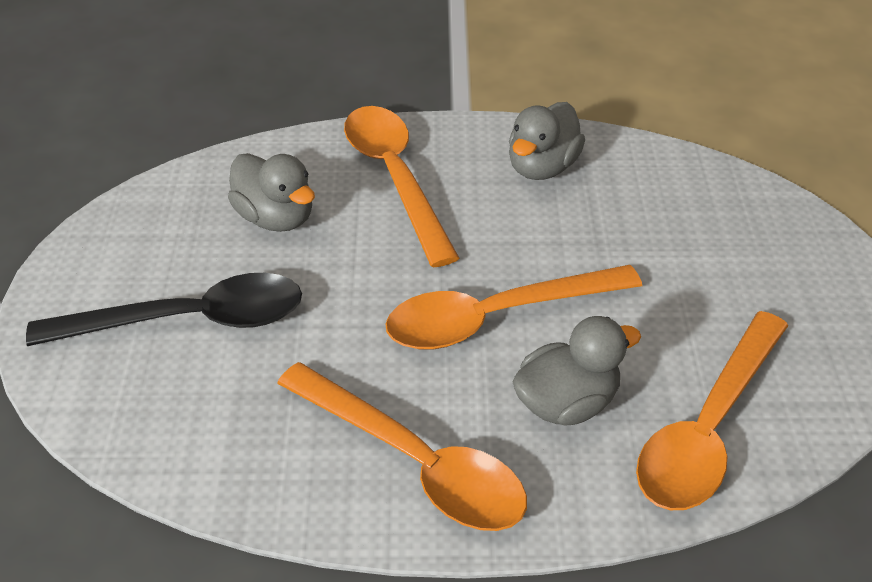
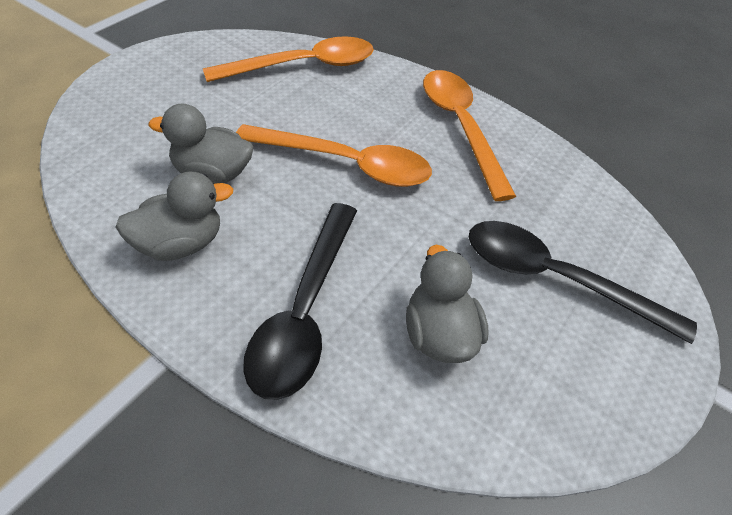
camera: 150 degrees left, 5 degrees up
orange spoon [344,106,459,267] -> black spoon [243,203,357,400]
grey duck [512,316,641,426] -> grey duck moved to [148,104,253,184]

